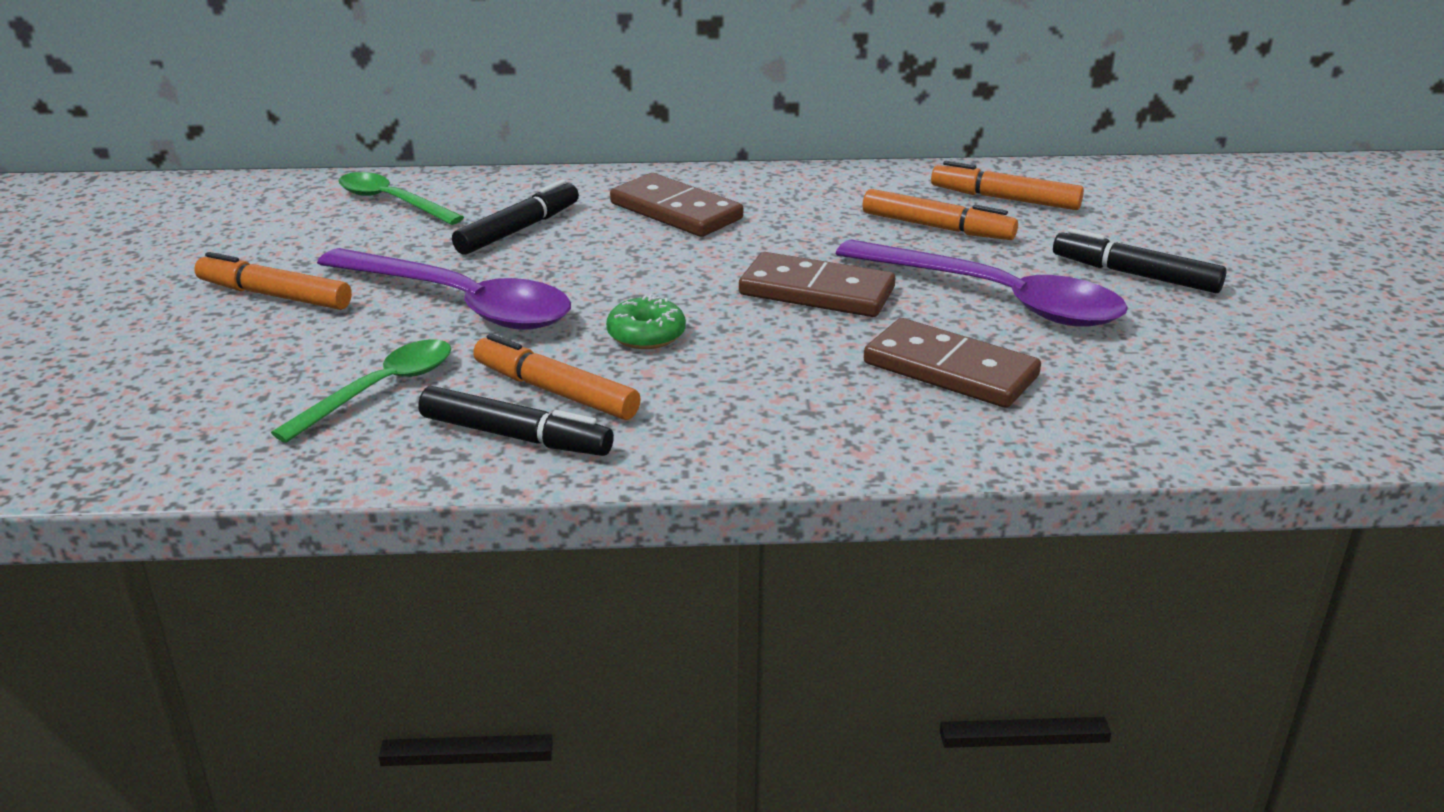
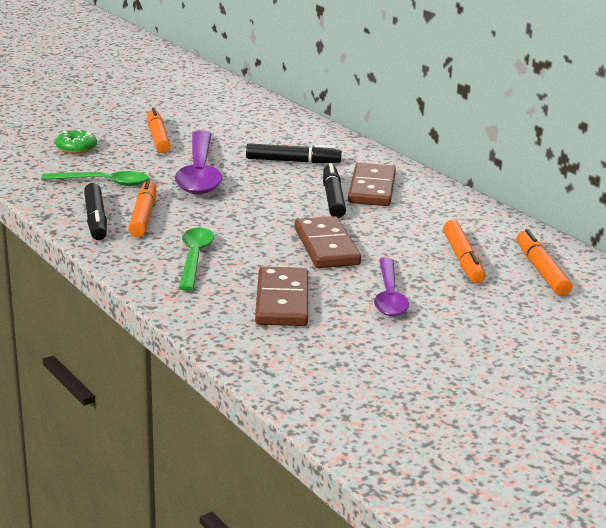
camera: 55 degrees right, 5 degrees down
green spoon [339,172,464,225] -> green spoon moved to [179,227,214,291]
green donut [606,295,686,349] -> green donut moved to [55,129,97,154]
purple spoon [835,239,1128,327] -> purple spoon [374,258,409,316], size x0.60
black marker [1053,228,1227,293] -> black marker moved to [323,163,346,218]

